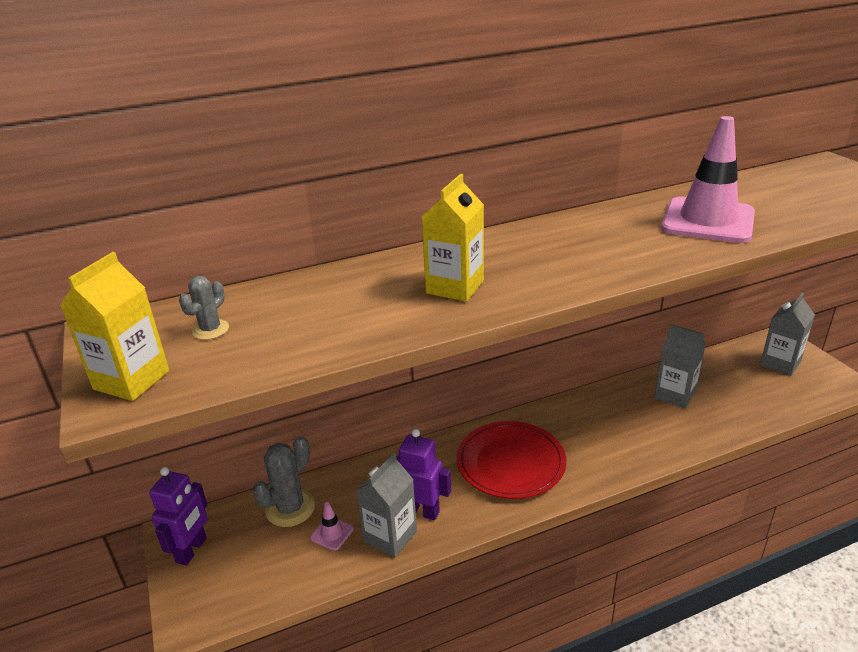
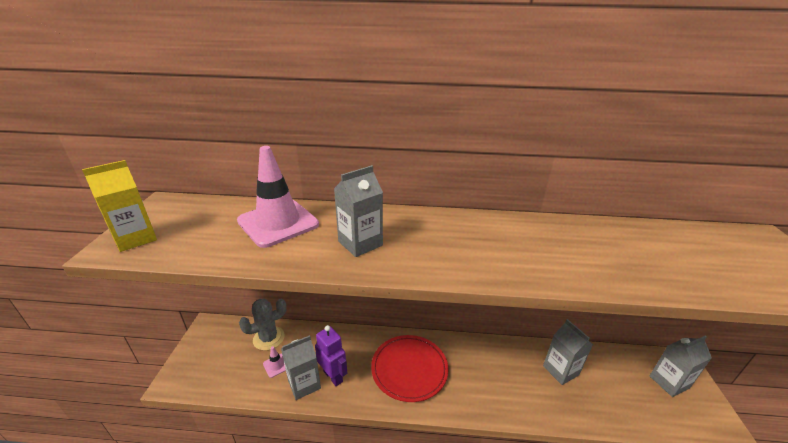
camera: 25 degrees right, 0 degrees up
purple robot [149,467,208,565] -> none
grey cactus [179,276,229,340] -> none
yellow carton [422,174,484,302] -> grey carton [334,165,383,257]
pink traffic cone [661,116,755,243] -> pink traffic cone moved to [237,146,319,248]

